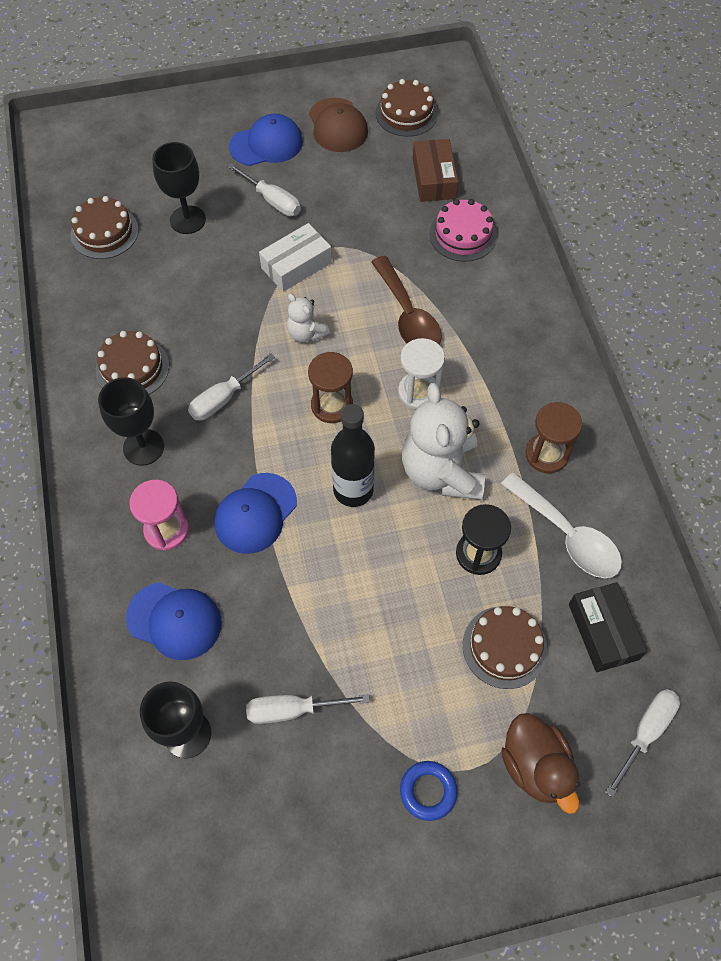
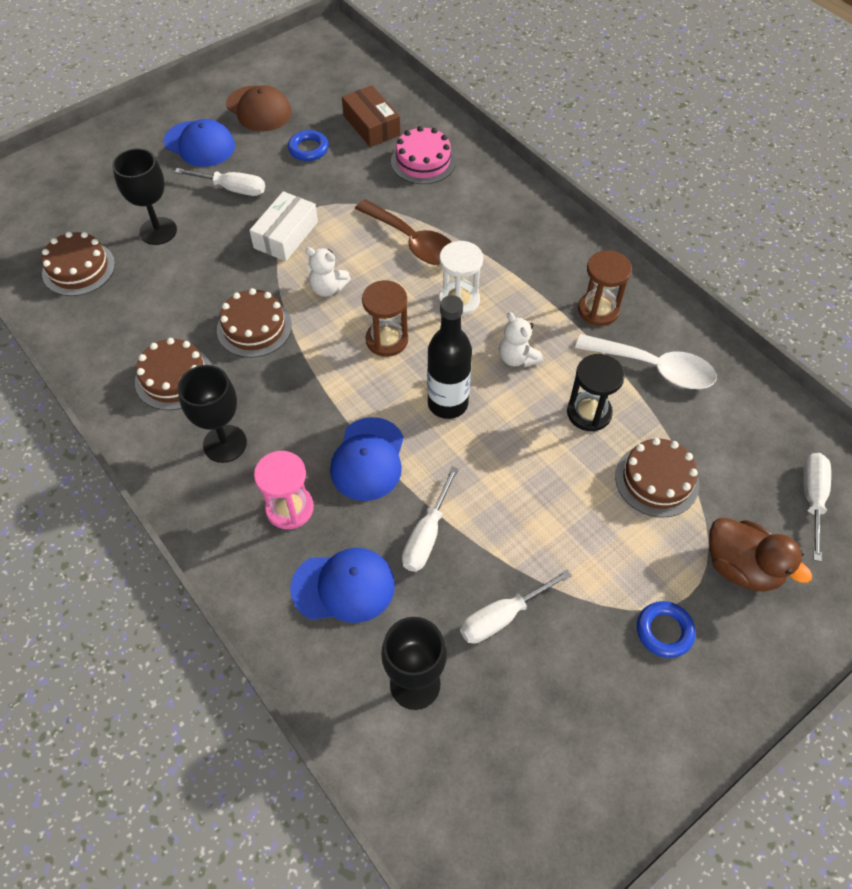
camera: 25 degrees left, 5 degrees down
white screwdriver [188,353,275,420] -> white screwdriver moved to [402,467,459,572]
blue cap [229,114,303,166] -> blue cap turned 75 degrees clockwise [164,119,235,167]
brown cake [375,79,438,137] -> brown cake moved to [217,288,292,358]
white teddy bear [402,383,485,500] -> white teddy bear [499,312,543,367], size x0.50
black box [569,582,647,672] -> none
none -> blue ring [288,130,329,161]

